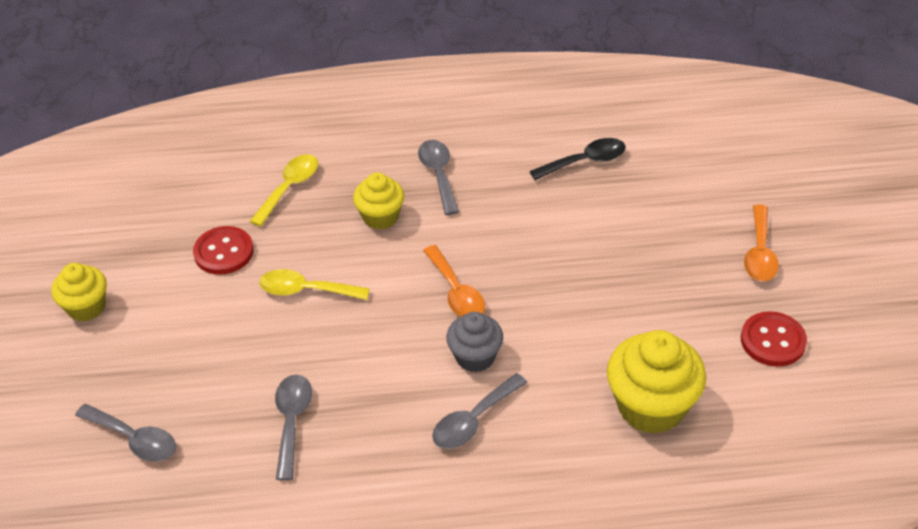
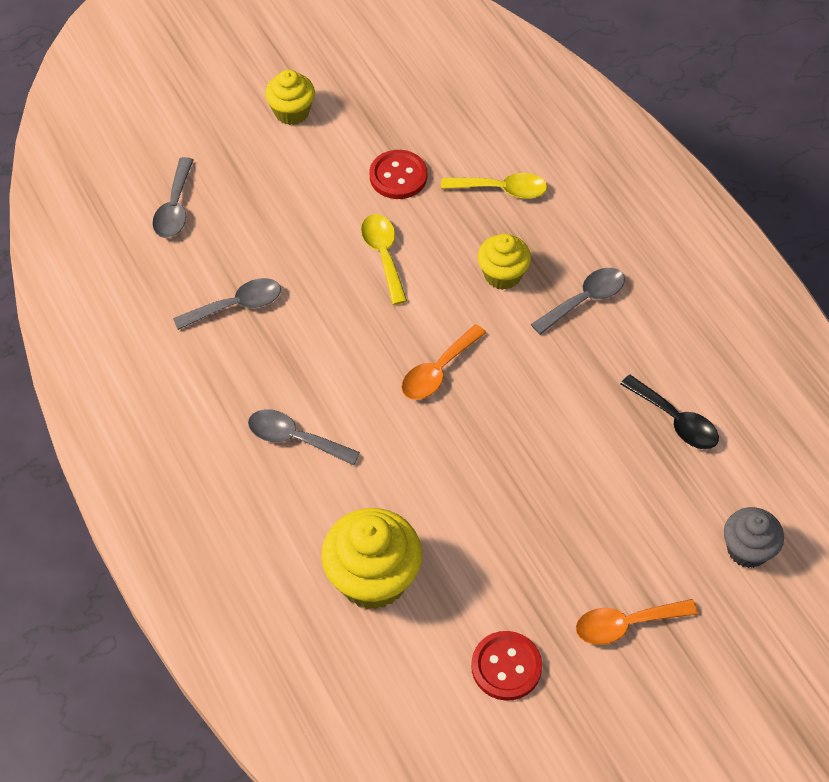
camera: 65 degrees right, 10 degrees up
grey cupcake [446,312,503,372] -> grey cupcake moved to [724,507,784,568]

